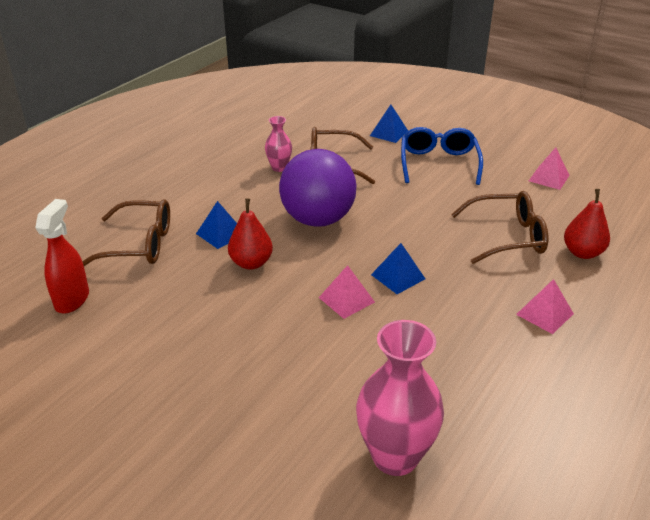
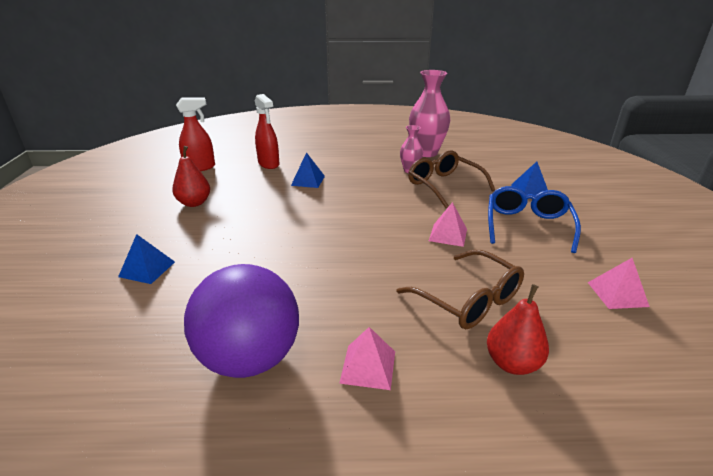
camera: 55 degrees right, 5 degrees down
brown glasses [82,199,170,266] -> red spray bottle [255,94,280,169]
red pear [228,198,273,270] -> red pear moved to [172,146,210,207]
purple ball [279,149,356,227] -> purple ball moved to [184,264,299,378]
pink pyramid [319,265,375,319] -> pink pyramid moved to [429,202,467,247]
pink vase [356,320,444,476] -> pink vase moved to [409,70,450,157]
blue pyramid [371,243,425,294] -> blue pyramid moved to [118,234,175,284]
blue glasses [401,127,483,185] -> blue glasses turned 45 degrees counterclockwise [488,186,581,253]

